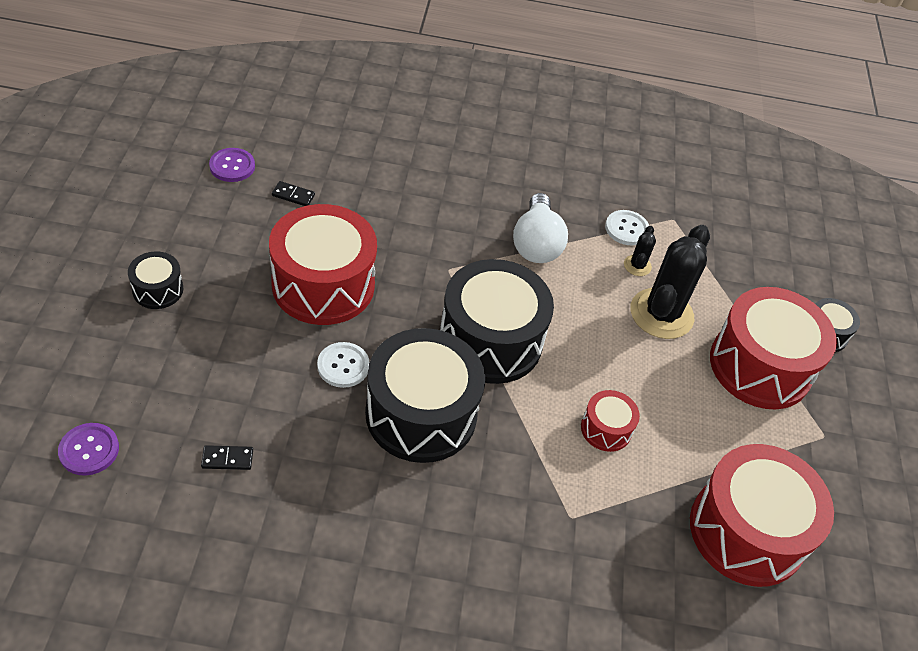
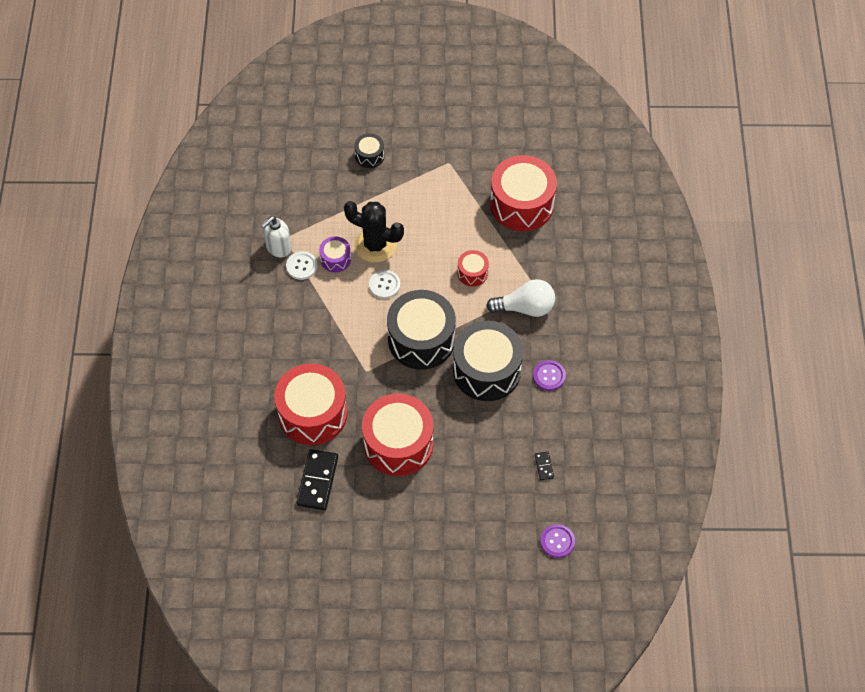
camera: 90 degrees left, 10 degrees up
black drum [128,251,184,309] -> none
purple button [209,148,255,182] -> purple button moved to [533,360,566,391]
black domino [272,181,315,206] -> black domino [296,449,338,510], size x2.09
white button [317,342,369,388] -> white button moved to [369,270,400,299]
white light bulb [513,193,568,263] -> white light bulb moved to [486,279,555,317]
black cactus [624,226,656,276] -> purple drum [319,236,351,273]
red drum [710,287,837,409] -> red drum moved to [274,363,347,445]
none -> white soap dispenser [261,216,292,257]

